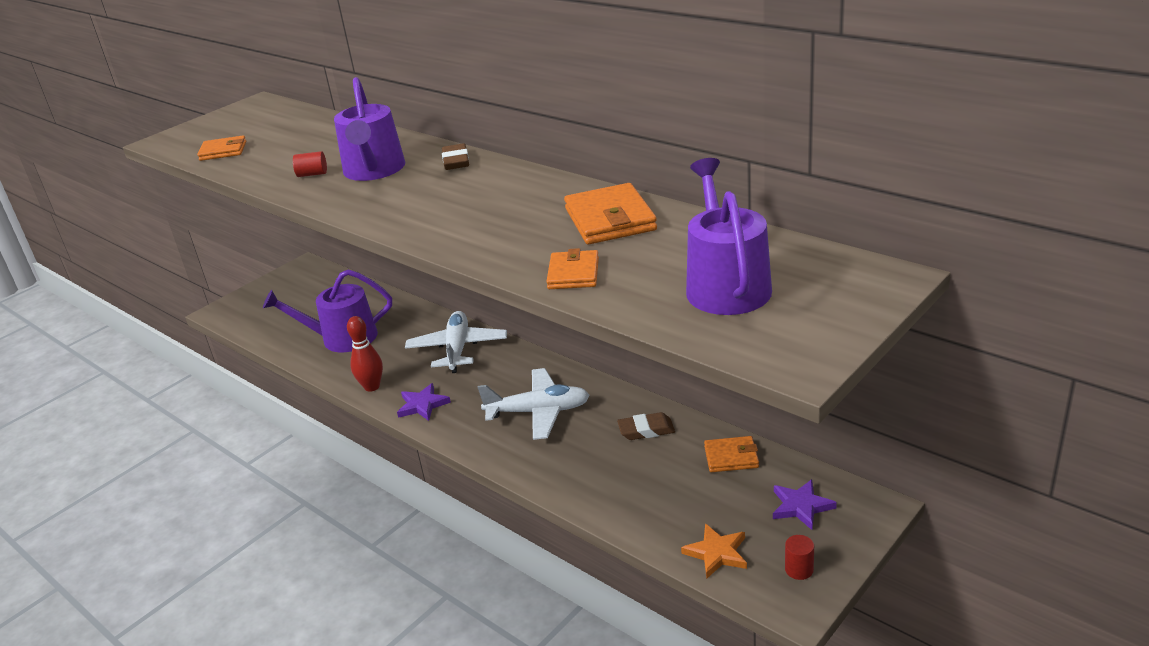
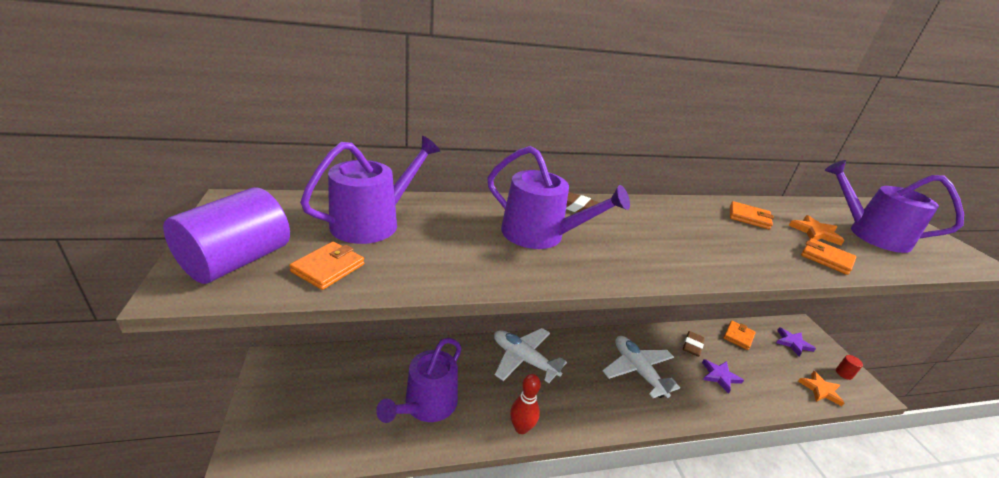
camera: 60 degrees left, 0 degrees up
red cylinder [293,151,327,177] -> none
purple star [397,383,451,421] -> purple star moved to [702,359,744,394]
white plane [478,368,590,440] -> white plane turned 60 degrees counterclockwise [603,336,680,398]
orange wallet [564,183,657,244] -> orange wallet [730,201,774,230], size x0.61
none -> purple cylinder [163,187,290,284]
none -> purple watering can [300,136,440,244]
none -> orange star [789,215,844,245]

